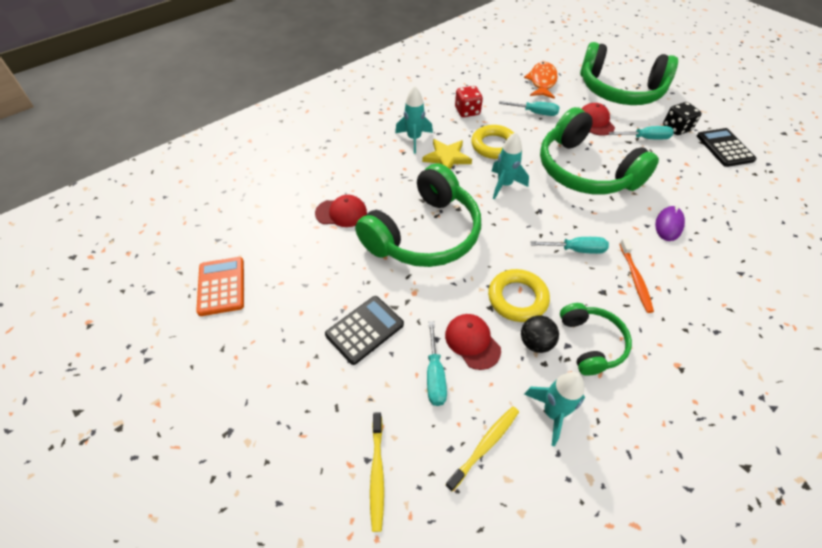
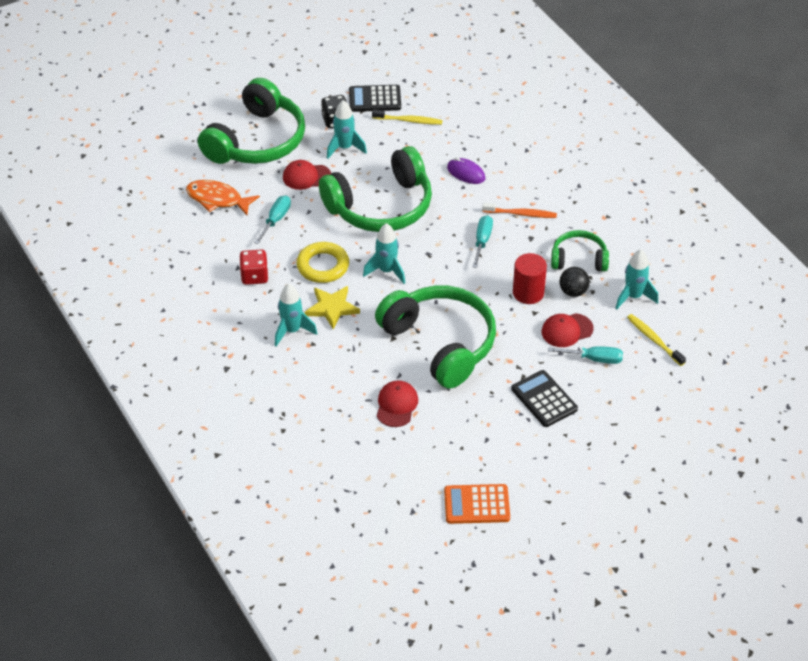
camera: 80 degrees left, 5 degrees down
yellow toothbrush [370,412,384,532] -> yellow toothbrush moved to [372,110,443,125]
yellow ring [488,269,550,322] -> red cylinder [513,253,547,304]
turquoise screwdriver [609,126,674,139] -> turquoise rocket [327,100,367,159]

